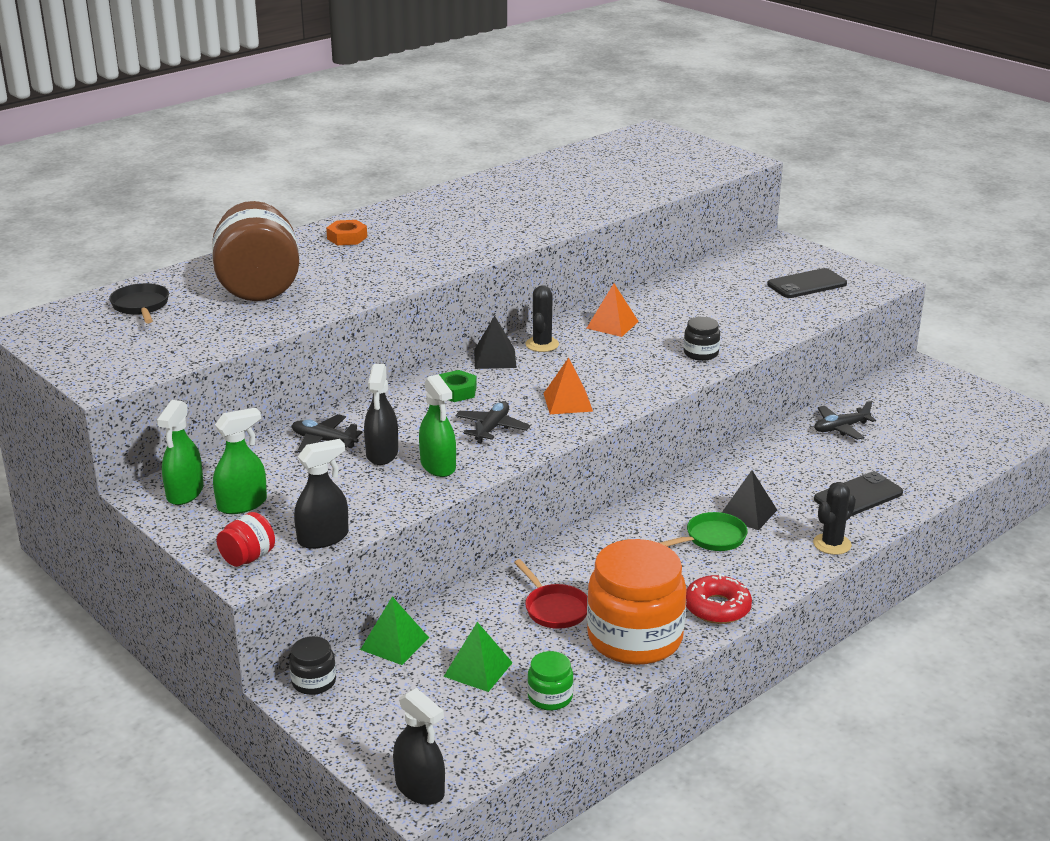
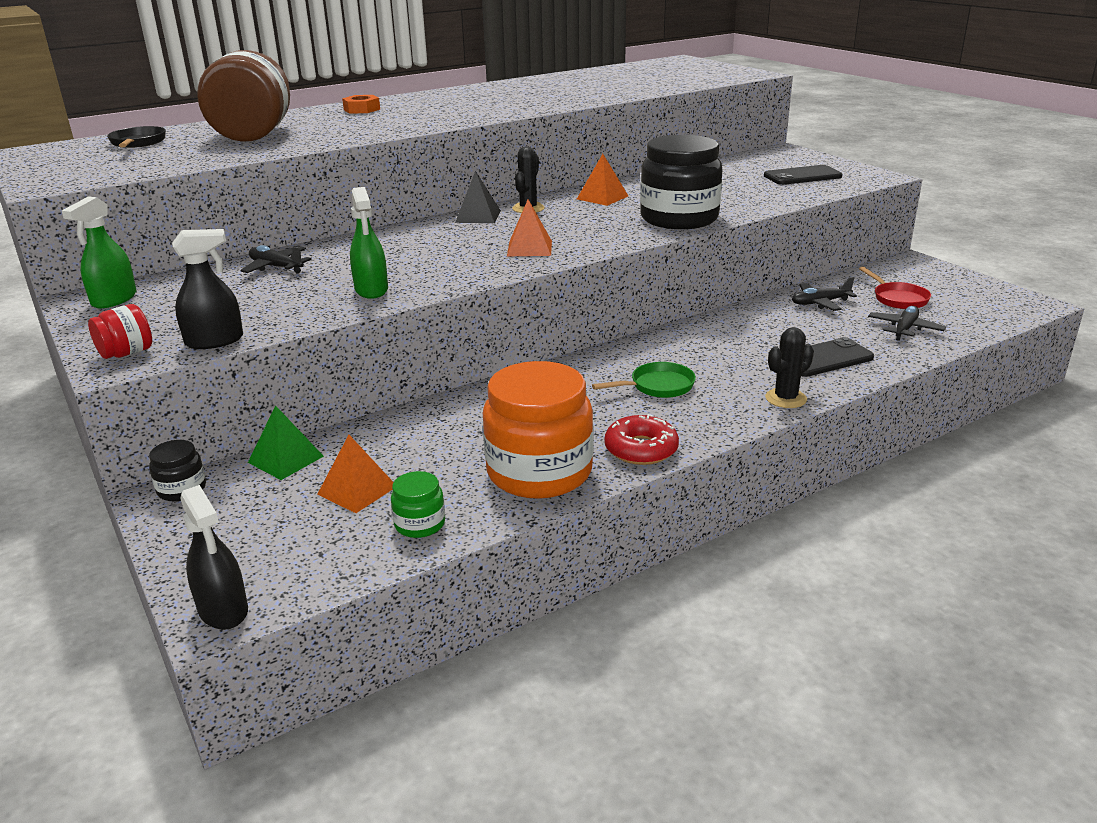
camera: 10 degrees right, 0 degrees up
green spray bottle [213,408,267,514] -> none
black spray bottle [364,364,398,465] -> none
green nut [439,370,477,402] -> none
green pyramid [443,622,513,692] -> orange pyramid [317,435,394,513]
black plane [455,401,530,443] -> black plane moved to [868,306,946,341]
red pan [514,559,587,629] -> red pan moved to [859,266,931,309]
black jar [684,317,720,361] -> black jar [640,135,722,229], size x2.24
black pyramid [722,470,777,530] -> none

